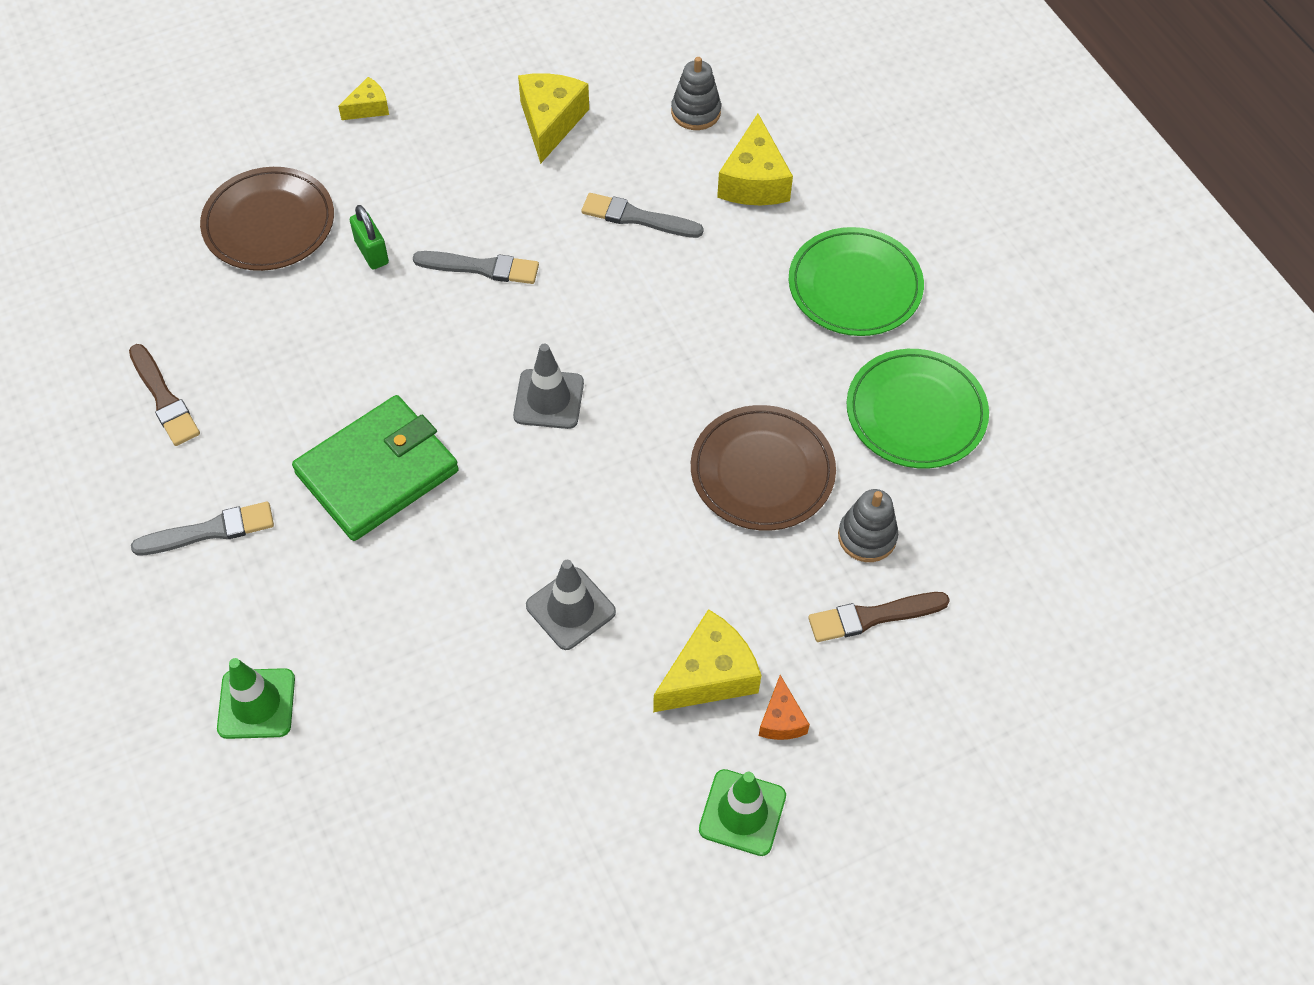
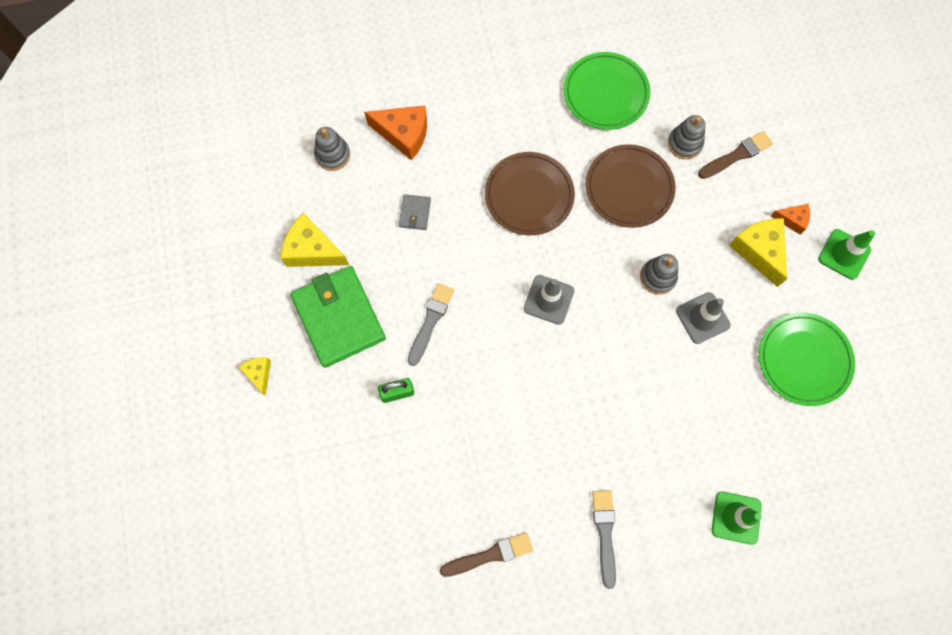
camera: 75 degrees left, 15 degrees up
brown plate [200,167,334,271] -> brown plate moved to [485,152,575,235]
green wallet [292,395,459,541] -> green wallet moved to [290,266,386,368]
grey brush [581,193,704,238] -> grey wallet [399,194,431,230]
yellow cheese [717,114,793,205] -> orange cheese [364,105,427,160]
green plate [789,227,924,336] -> green plate moved to [759,313,855,406]
brown brush [808,592,950,642] -> brown brush turned 120 degrees counterclockwise [698,131,773,179]
none -> grey stacking toy [640,254,678,295]

